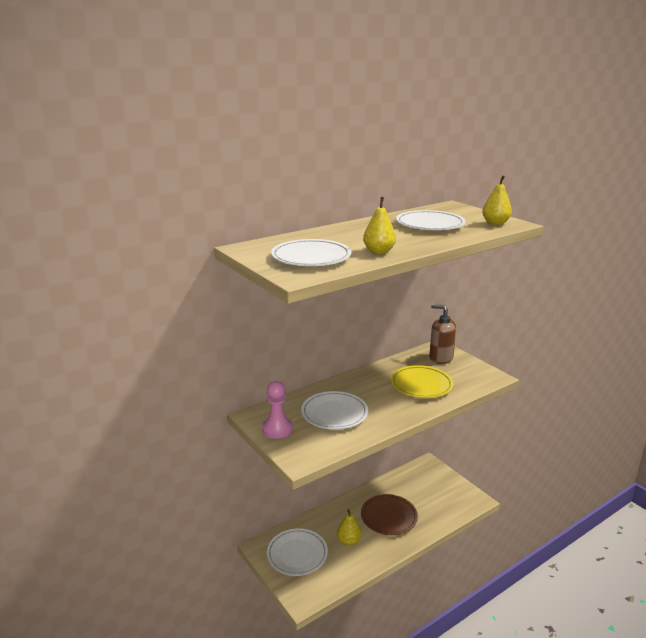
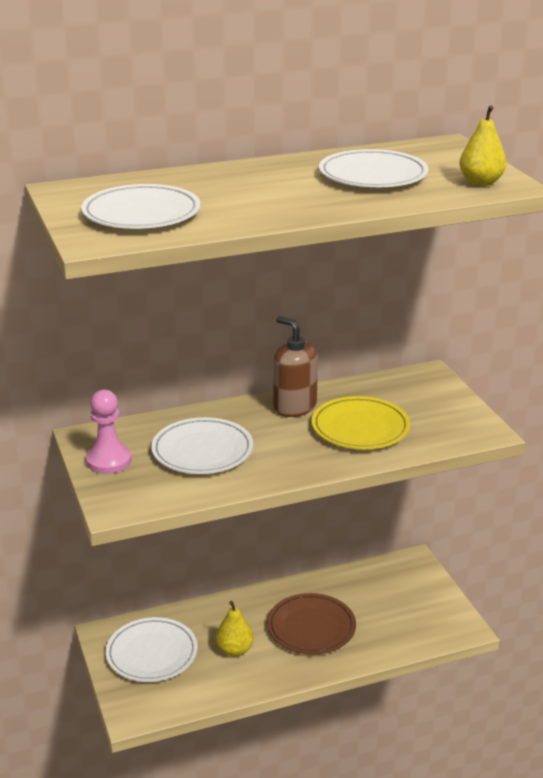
camera: 15 degrees right, 5 degrees up
yellow pear [363,197,396,254] -> none
brown soap dispenser [429,304,456,364] -> brown soap dispenser moved to [273,316,318,417]

